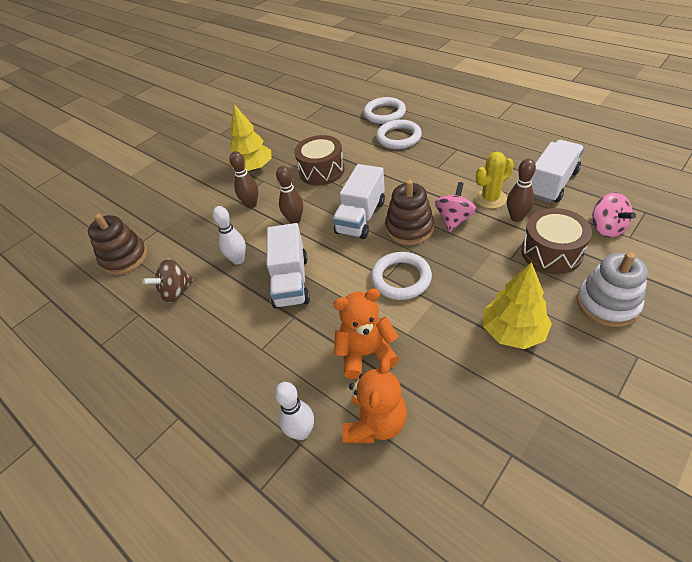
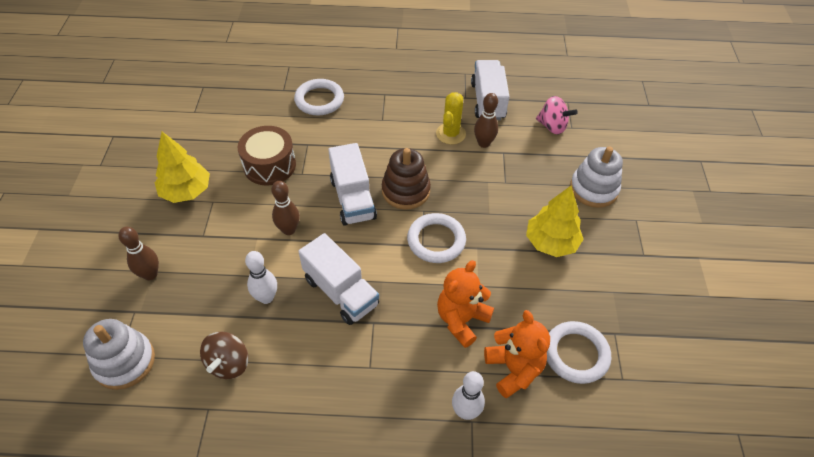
camera: 45 degrees left, 5 degrees up
brown stacking toy [88,213,147,275] -> white stacking toy [83,319,155,390]
brown bowling pin [229,151,258,208] -> brown bowling pin moved to [118,227,159,280]
white ring [363,97,406,124] -> white ring moved to [547,321,611,384]
pink spinning top [435,182,477,232] -> none
brown drum [521,208,592,274] -> none

